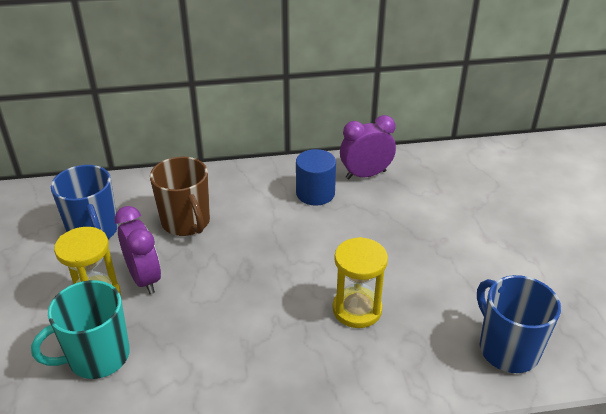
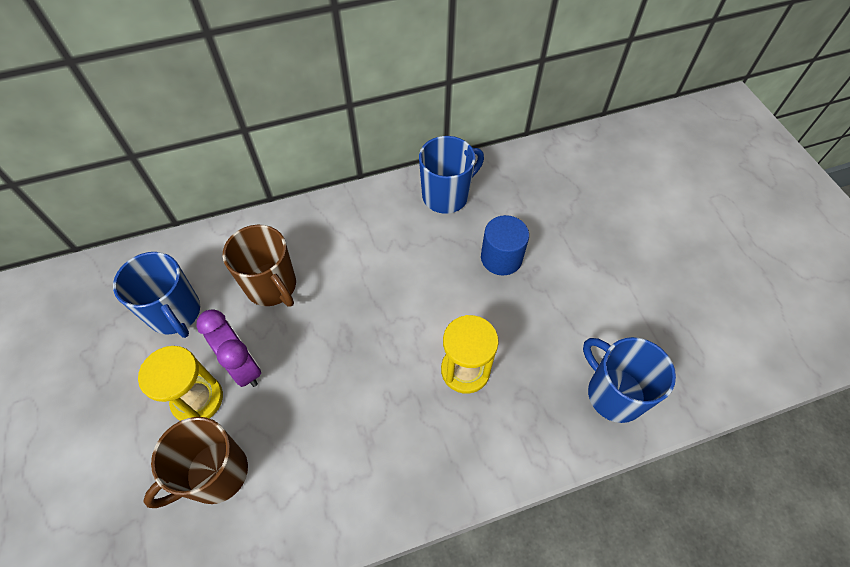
camera: 10 degrees left, 20 degrees up
turquoise mug [31,280,130,379] -> brown mug [143,417,248,508]
blue cylinder [296,149,336,205] -> blue cylinder moved to [481,215,529,275]
purple clock [340,115,396,179] -> blue mug [419,136,484,214]

